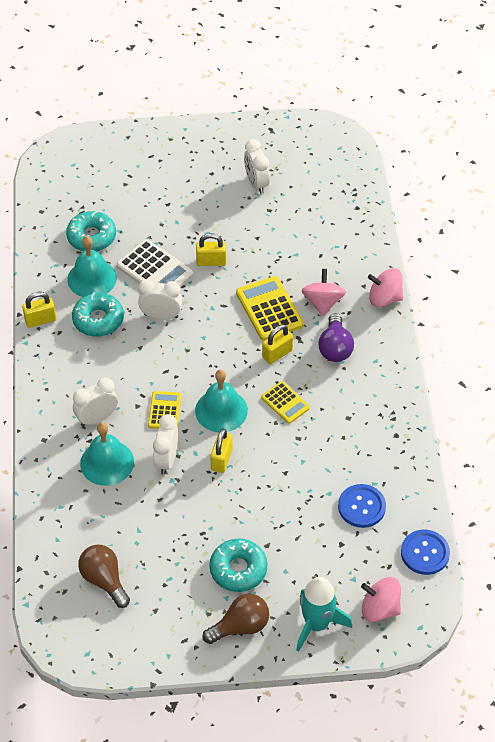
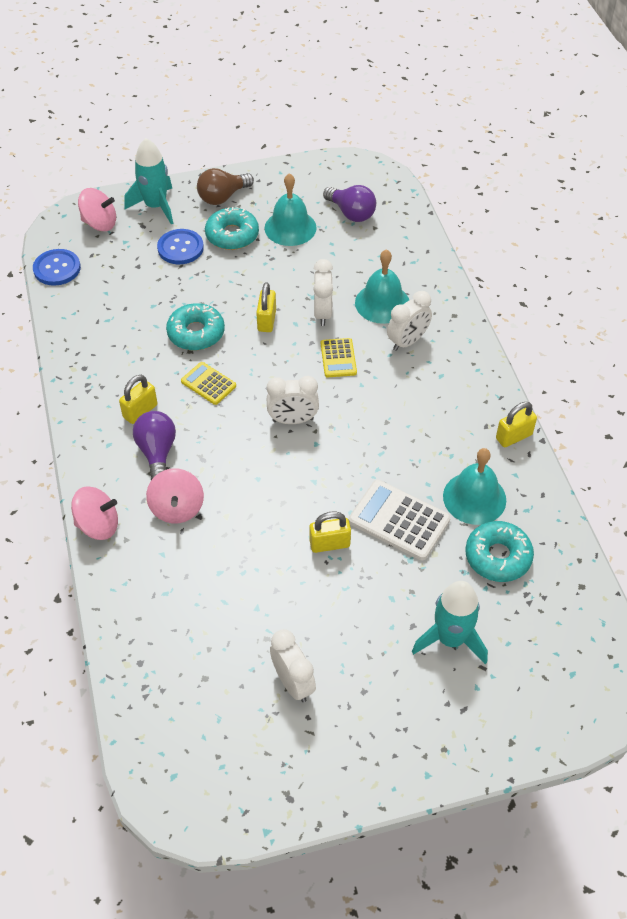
camera: 170 degrees right, 0 degrees up
turquoise donut [72,292,124,337] -> turquoise donut moved to [166,303,225,350]
brown light bulb [78,545,130,608] -> purple light bulb [323,185,376,222]
white clock [138,279,182,320] -> white clock moved to [266,376,319,424]
turquoise bell [195,370,248,432] -> turquoise bell moved to [264,173,317,246]
yellow calculator [236,276,304,341] -> none
yellow padlock [262,324,293,364] -> yellow padlock moved to [119,375,157,424]
blue button [338,484,386,528] -> blue button moved to [157,229,204,264]
none -> turquoise rocket [412,581,488,664]

